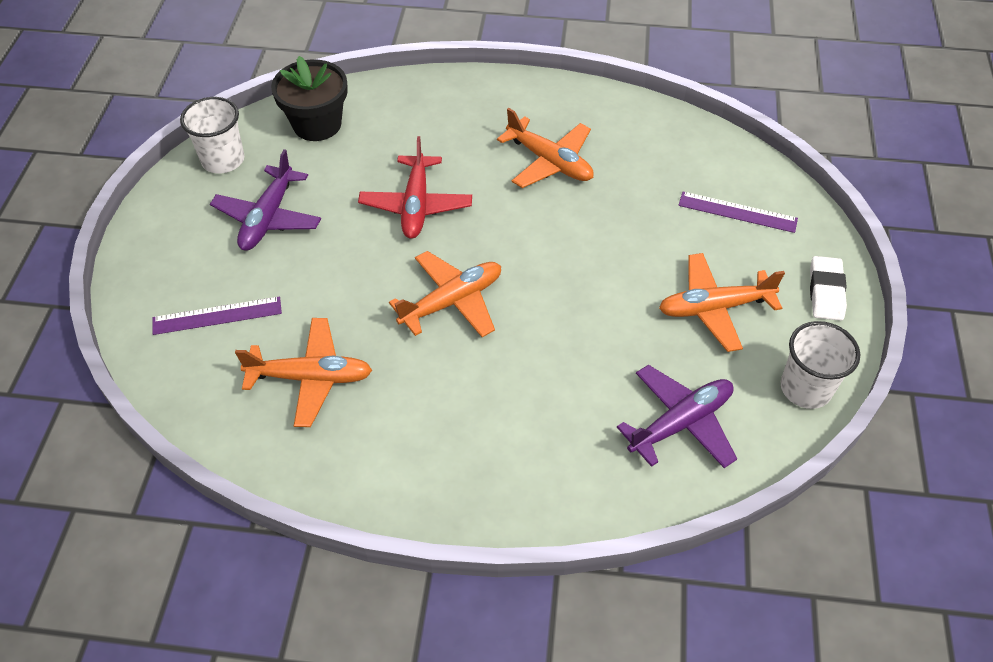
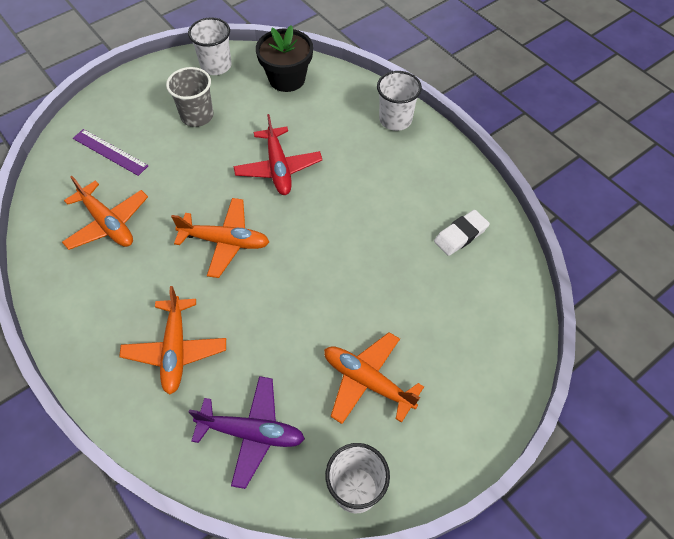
camera: 45 degrees right, 5 degrees up
purple plane [210,149,321,251] -> grey cup [166,67,213,127]
red plane [358,136,472,239] -> red plane turned 60 degrees counterclockwise [234,114,322,195]
orange plane [497,108,594,188] -> orange plane moved to [119,286,226,395]
purple ruler [678,191,798,233] -> none
white eraser [810,256,847,321] -> white eraser moved to [434,210,490,256]
none -> white cup [377,71,422,131]

